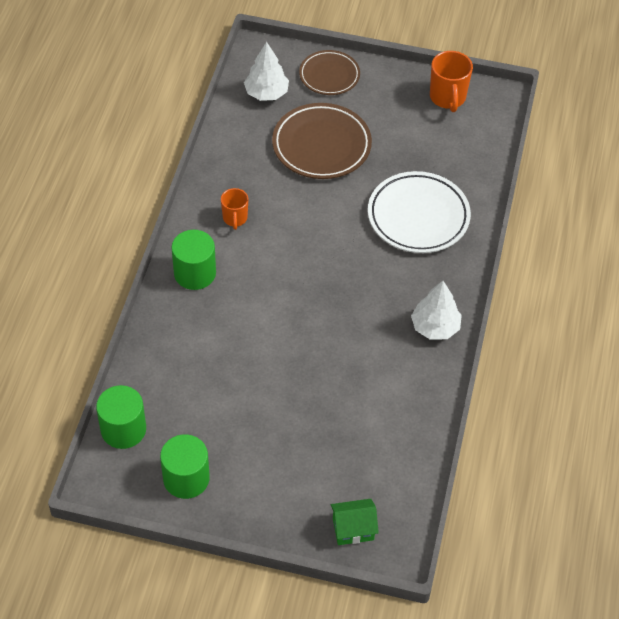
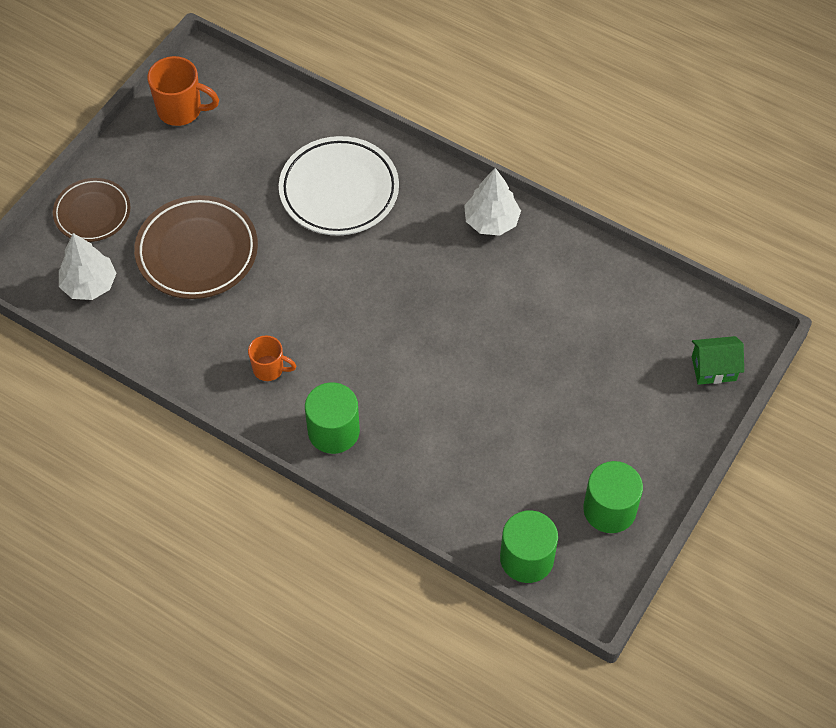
camera: 70 degrees left, 5 degrees up
green house [331,499,379,545] -> green house turned 75 degrees clockwise [692,336,744,385]

